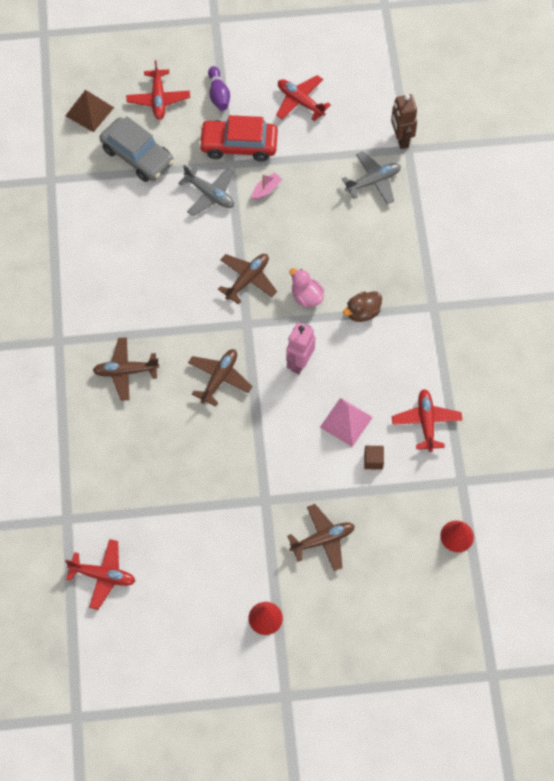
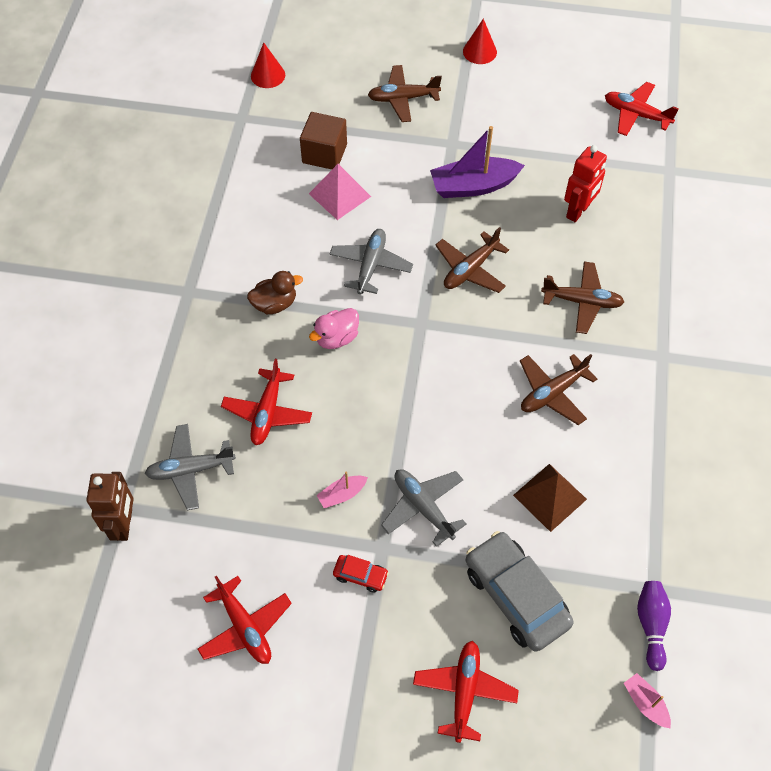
camera: 165 degrees left, 5 degrees down
brown pyramid [65,90,114,132] -> brown pyramid moved to [513,464,587,532]
red car [199,115,278,162] -> red car [333,555,389,593], size x0.45
purple bowling pin [208,66,230,111] -> purple bowling pin moved to [637,581,671,671]
brown plane [218,254,277,305] -> brown plane moved to [520,354,597,425]
pink robot [286,322,315,374] -> grey plane [329,229,413,294]
pink duck [290,268,324,307] -> pink duck turned 75 degrees clockwise [309,308,359,349]
brown cube [364,446,384,469] -> brown cube [300,112,347,169], size x1.79
red plane [392,389,462,452] -> red plane moved to [221,359,312,445]
none -> purple boat [430,126,525,198]
none -> red robot [564,145,607,222]
none -> pink boat [624,673,671,729]

